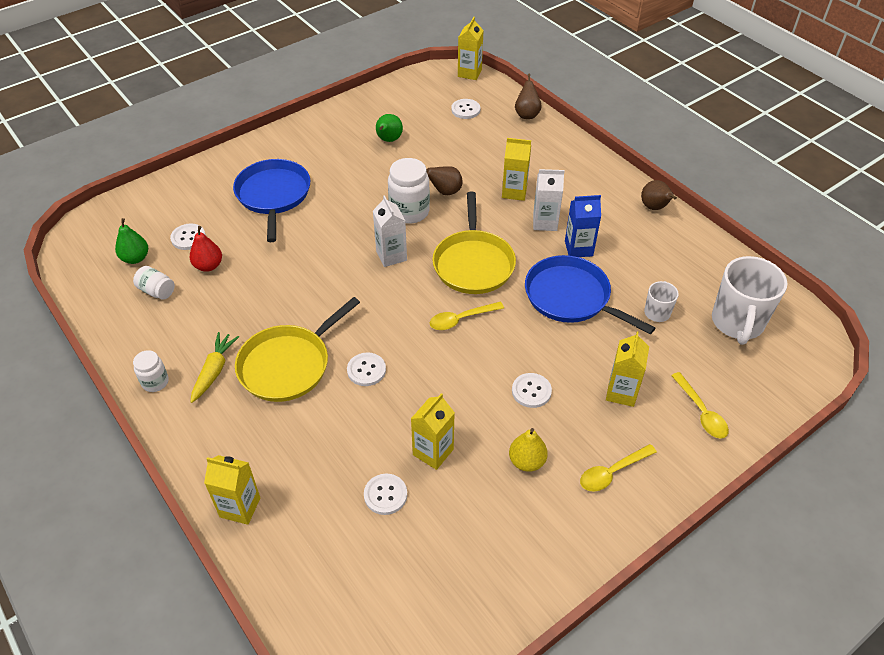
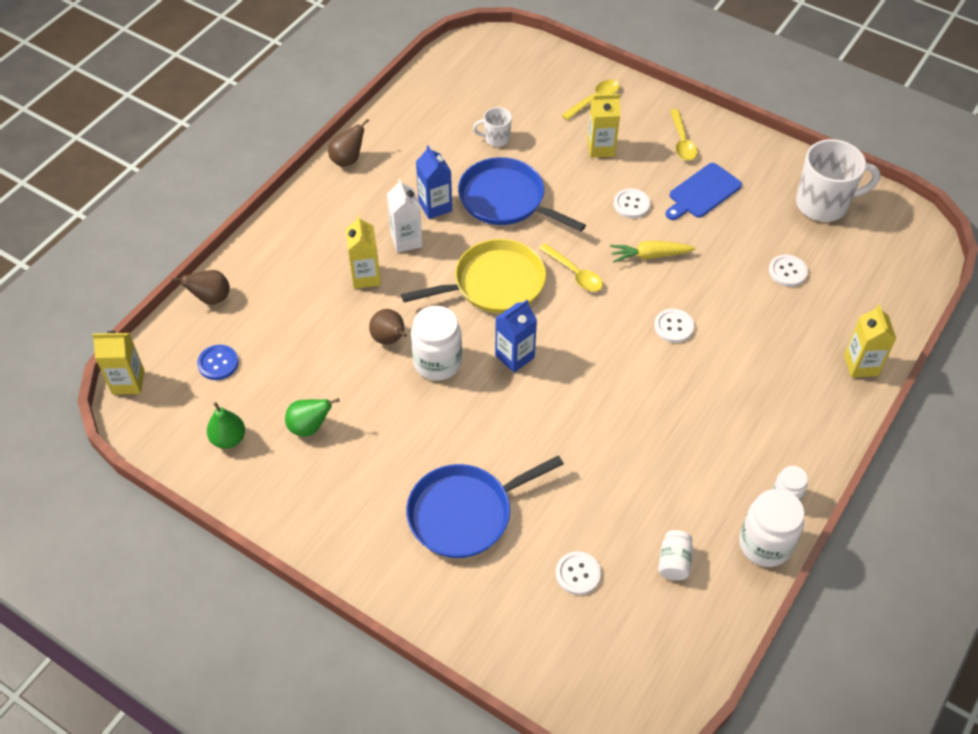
camera: 110 degrees left, 5 degrees up
green pear [115,218,148,264] -> green pear moved to [207,402,245,449]
red pear [189,226,222,272] -> none
yellow carrot [190,332,239,403] -> yellow carrot moved to [610,241,696,262]
yellow pan [235,297,360,402] -> none
white carton [373,195,407,267] -> blue carton [495,300,537,373]
yellow carton [411,393,455,470] -> none
white button [451,99,480,119] -> blue button [197,345,238,380]
yellow pear [509,428,548,472] -> blue cutting board [665,163,742,220]
blue pan [525,255,655,335] -> blue pan turned 105 degrees clockwise [458,157,586,232]
yellow spoon [580,444,657,492] -> yellow spoon turned 45 degrees clockwise [670,109,697,161]
white mug [712,256,788,345] -> white mug moved to [796,139,880,222]
none -> white jar [739,489,805,567]

